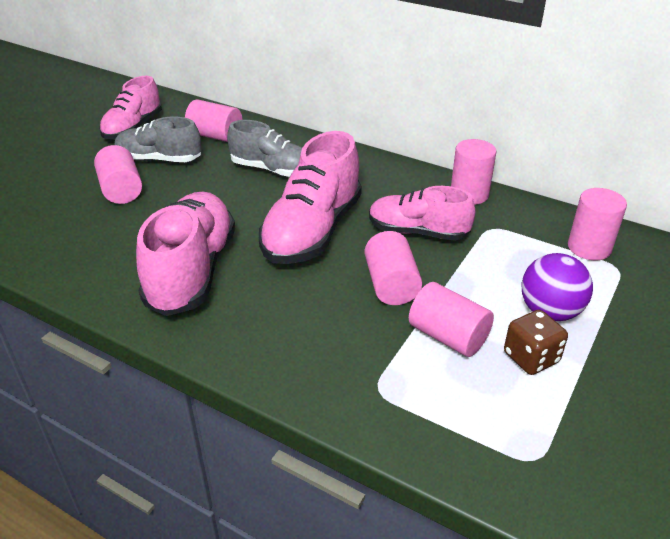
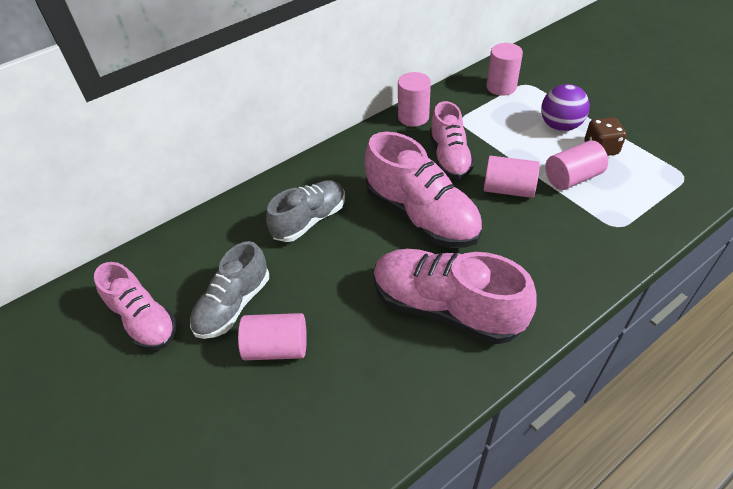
camera: 65 degrees left, 10 degrees up
pink cylinder [185,99,242,142] -> none
pink shoe [369,186,475,241] -> pink shoe turned 45 degrees counterclockwise [430,101,474,179]

